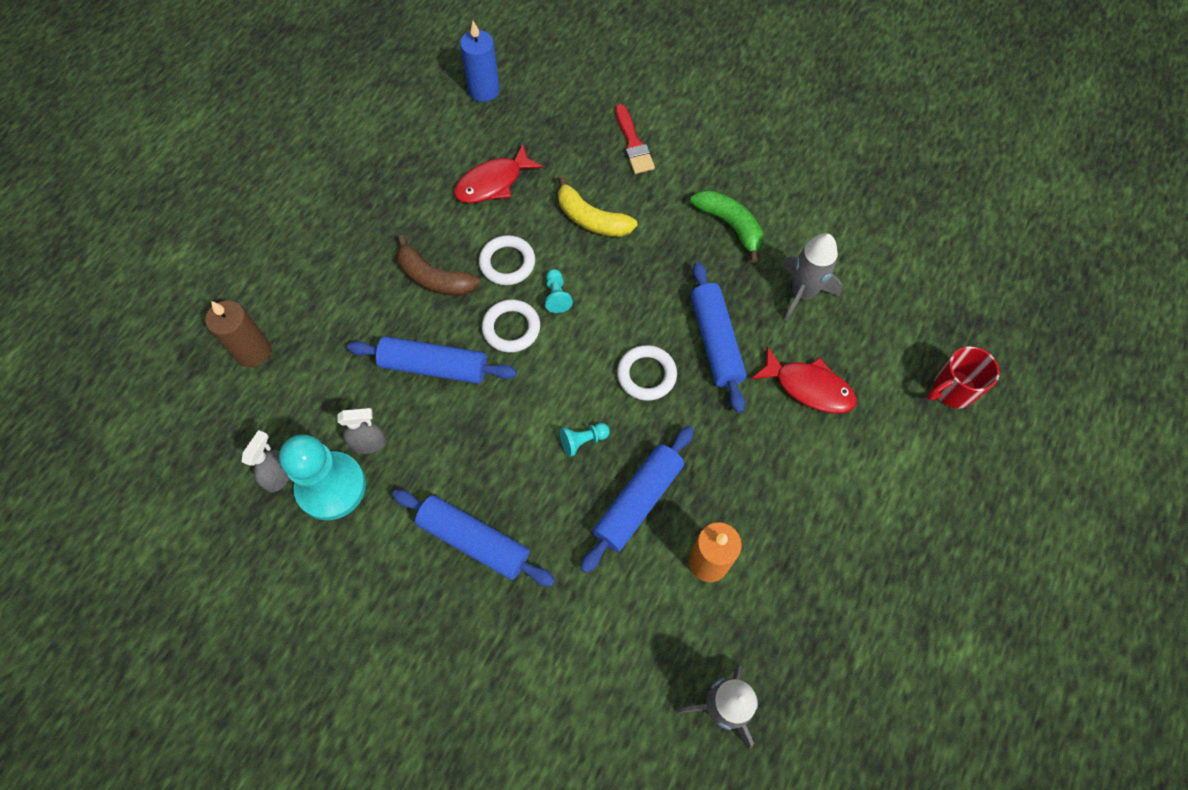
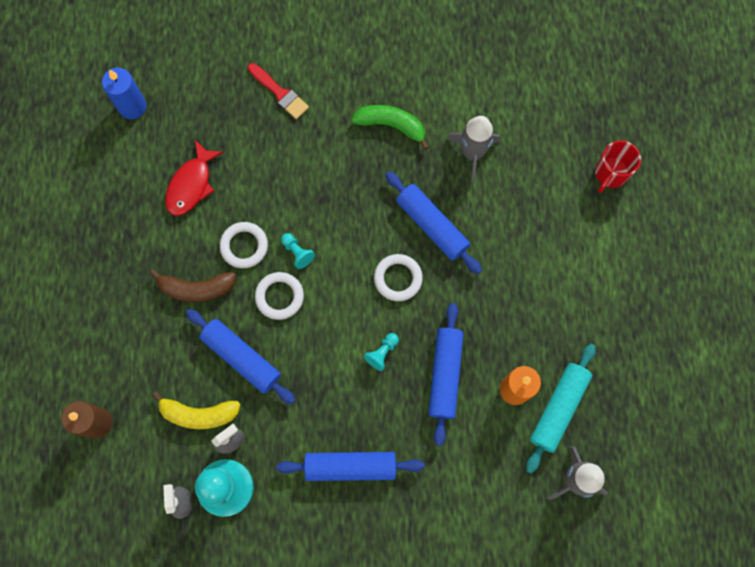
camera: 30 degrees left, 10 degrees up
blue rolling pin [347,336,517,384] -> blue rolling pin turned 60 degrees clockwise [186,309,295,404]
yellow banana [558,176,637,237] -> yellow banana moved to [152,391,241,429]
red fish [751,346,857,414] -> none
none -> turquoise rolling pin [526,344,596,474]

